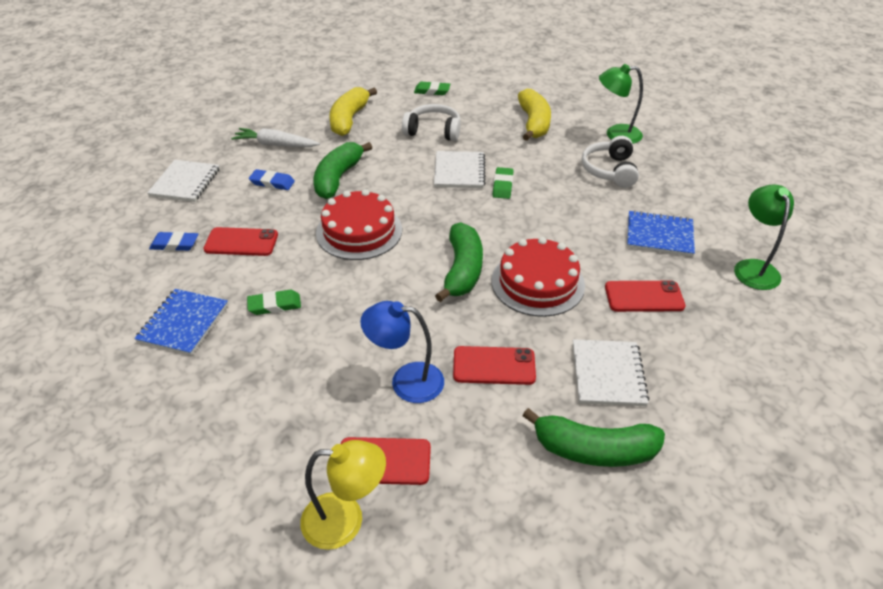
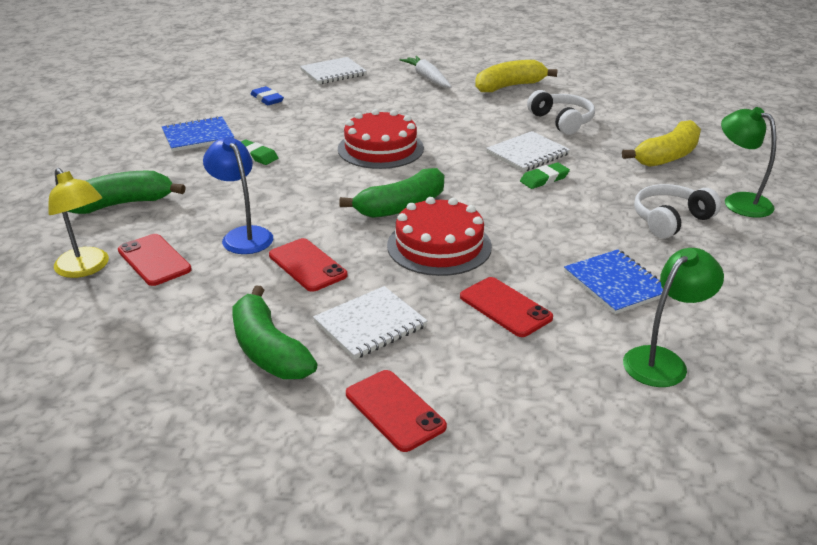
camera: 50 degrees right, 10 degrees down
red phone [203,227,278,256] -> red phone moved to [346,370,447,452]
blue eraser [249,169,295,190] -> none
green banana [314,142,372,199] -> green banana moved to [67,171,186,214]
green eraser [414,82,450,95] -> none

